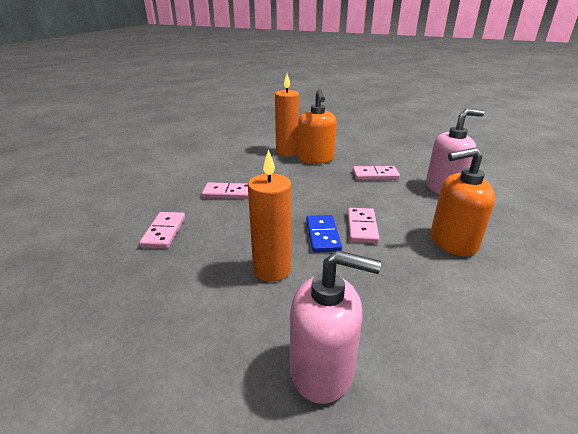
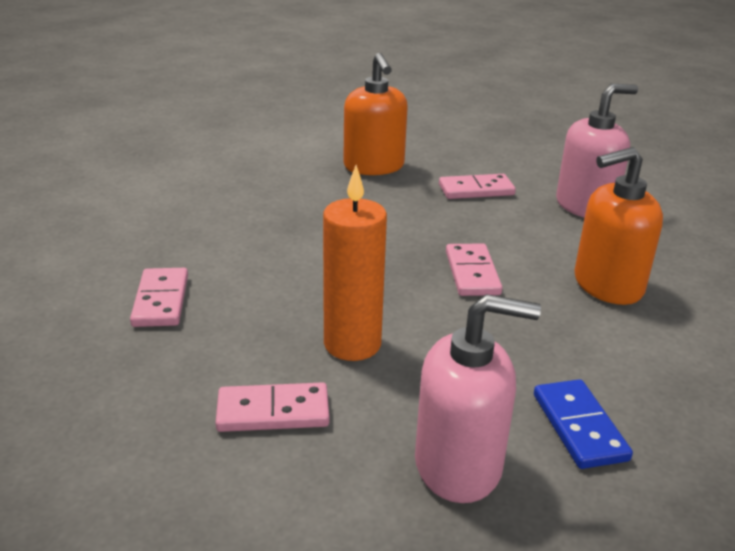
camera: 10 degrees left, 0 degrees up
pink domino [202,182,249,199] -> pink domino moved to [215,382,329,432]
orange candle [275,74,299,156] -> none
blue domino [306,215,342,253] -> blue domino moved to [534,379,633,469]

